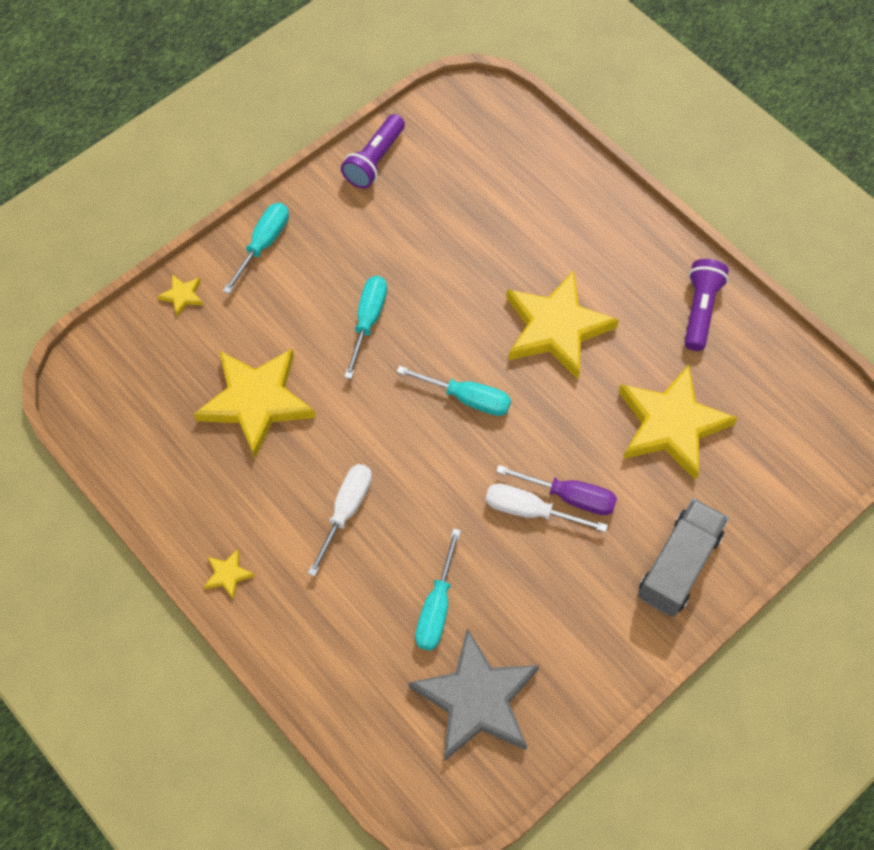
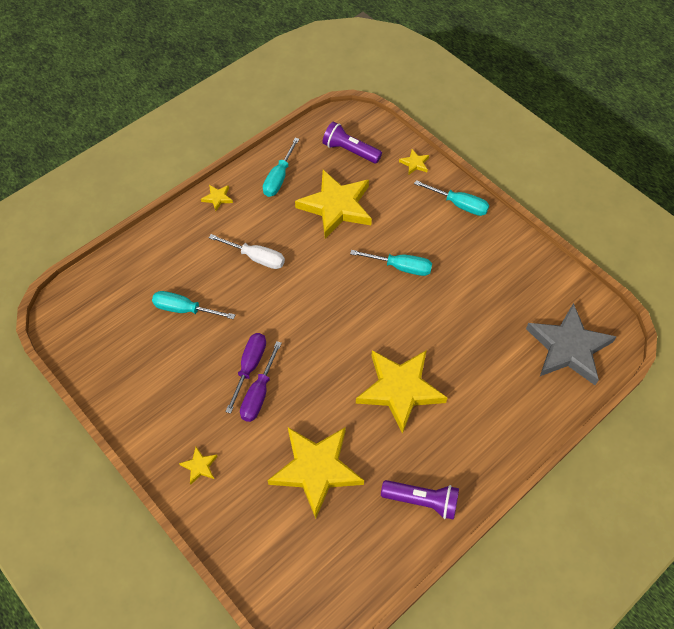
camera: 90 degrees right, 5 degrees down
purple flashlight [341,114,405,189] -> purple flashlight moved to [322,122,382,163]
turquoise screwdriver [396,366,511,416] -> turquoise screwdriver moved to [263,138,299,197]
grey star [409,628,539,761] -> grey star moved to [526,303,617,385]
white screwdriver [485,483,608,532] -> purple screwdriver [225,333,266,414]
grey truck [638,499,728,617] -> yellow star [179,447,218,485]

